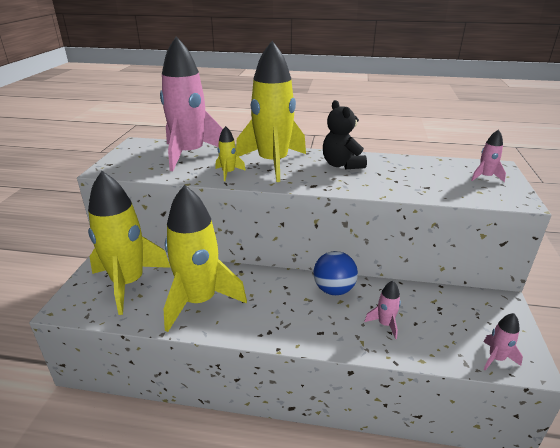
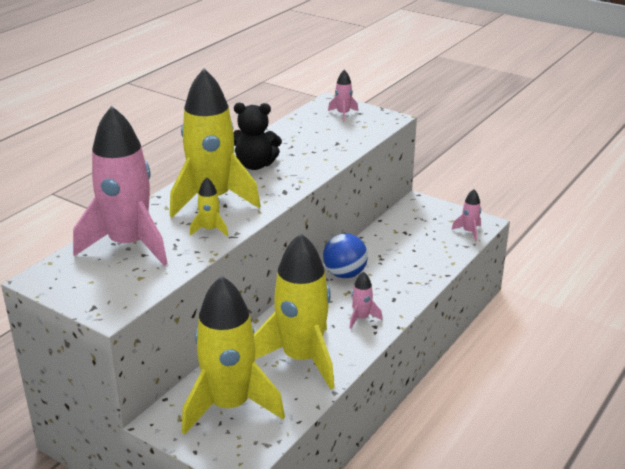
camera: 65 degrees left, 0 degrees up
pink rocket [364,281,401,339] -> pink rocket moved to [349,271,382,329]

